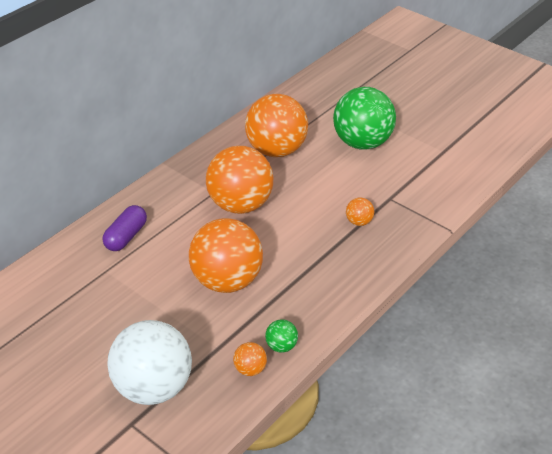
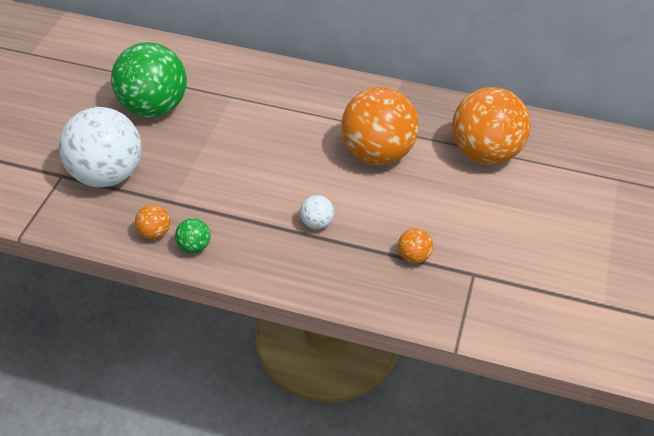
camera: 65 degrees right, 5 degrees up
purple capsule [103,205,147,251] -> none
orange ball [189,218,263,293] -> none
green ball [333,87,396,150] -> green ball moved to [111,42,187,117]
none -> white ball [300,195,334,229]

